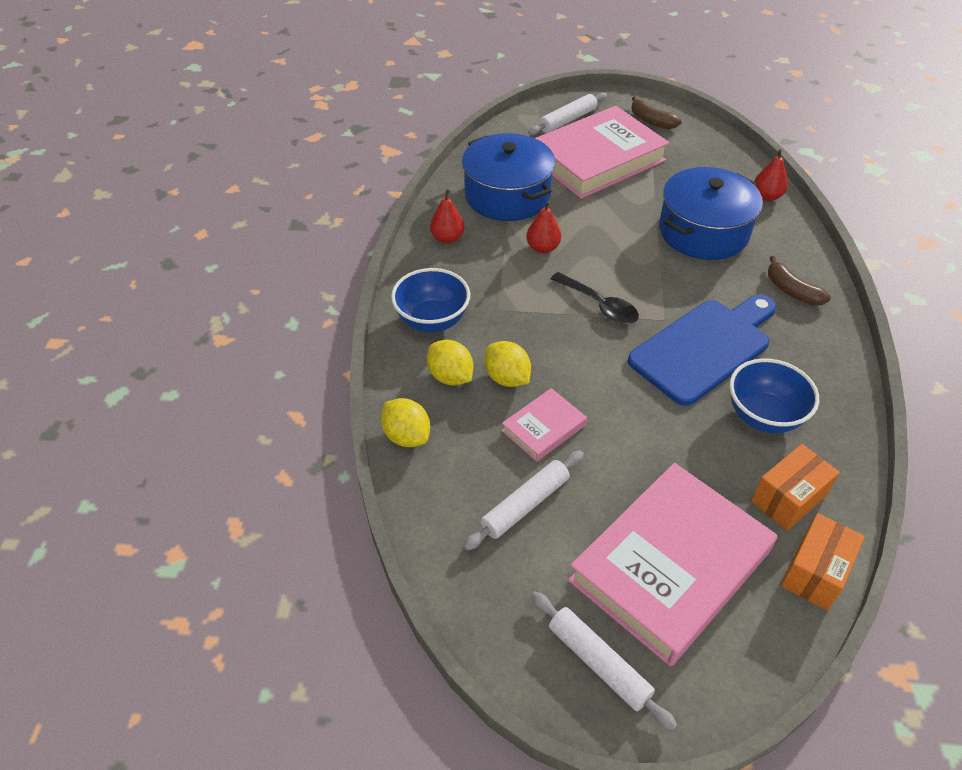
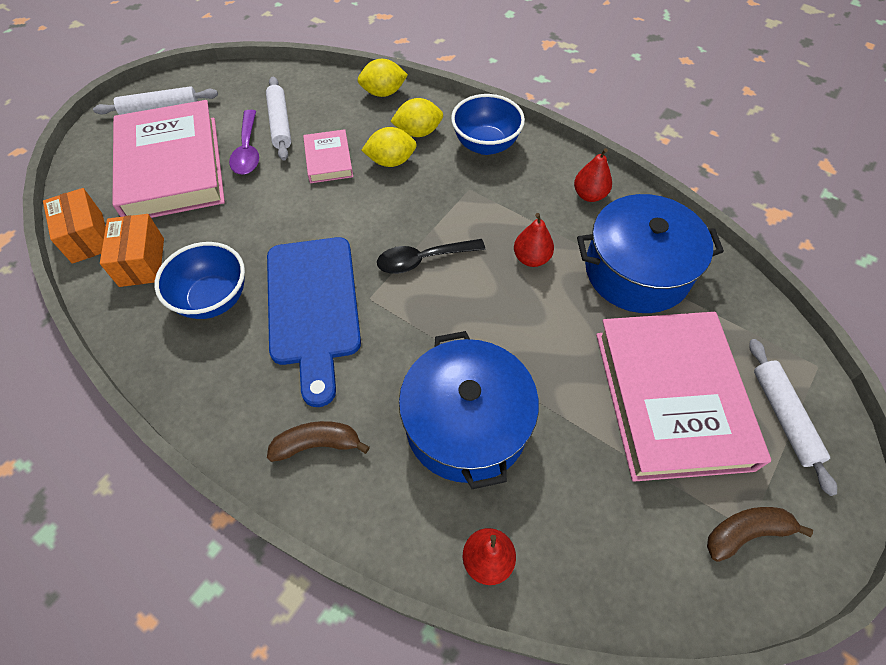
camera: 120 degrees right, 10 degrees up
none -> purple spoon [229,110,259,175]

